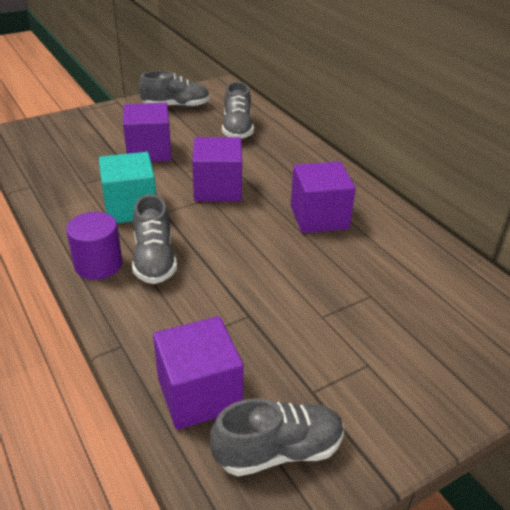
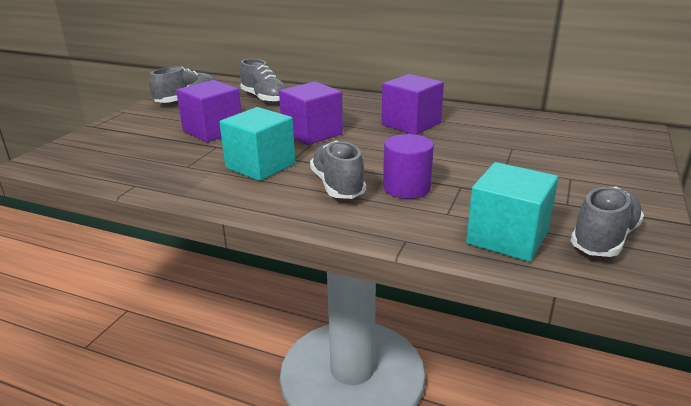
camera: 35 degrees left, 10 degrees down
purple cylinder [66,212,122,280] -> purple cylinder moved to [383,134,434,199]
grey shoe [132,194,177,284] -> grey shoe turned 150 degrees counterclockwise [310,141,366,199]
purple cube [153,316,244,430] -> turquoise cube [466,162,558,262]

